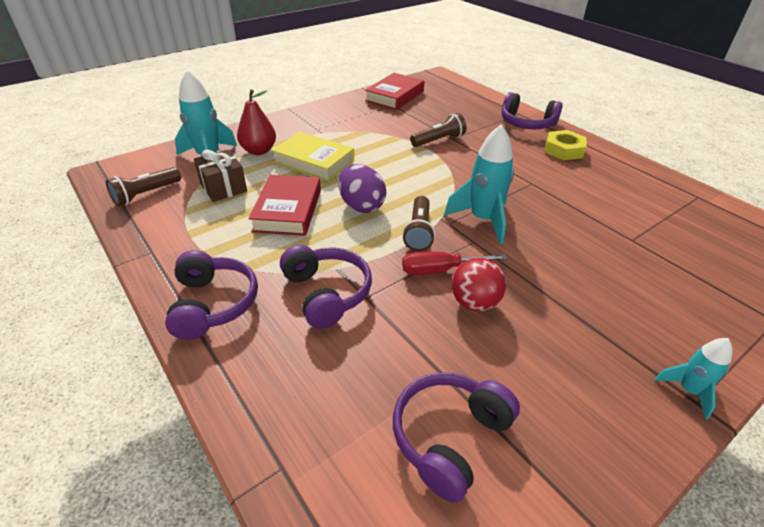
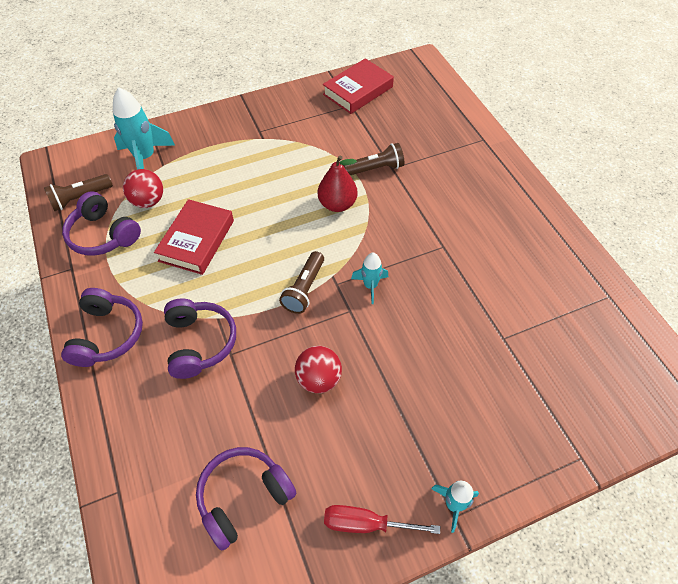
camera: 15 degrees right, 15 degrees up
brown gift [194,150,247,202] -> red ball [123,169,163,208]
red pear [237,89,276,155] -> red pear moved to [318,156,358,212]
yellow book [271,132,354,182] -> none
purple egg [338,164,386,213] -> none
red screwdriver [402,251,508,275] -> red screwdriver moved to [324,505,440,534]
turquoise rocket [444,125,514,245] -> turquoise rocket [351,253,388,304], size x0.56
purple headphones [501,92,563,129] -> purple headphones moved to [62,191,141,256]
yellow nut [545,130,587,160] -> none

